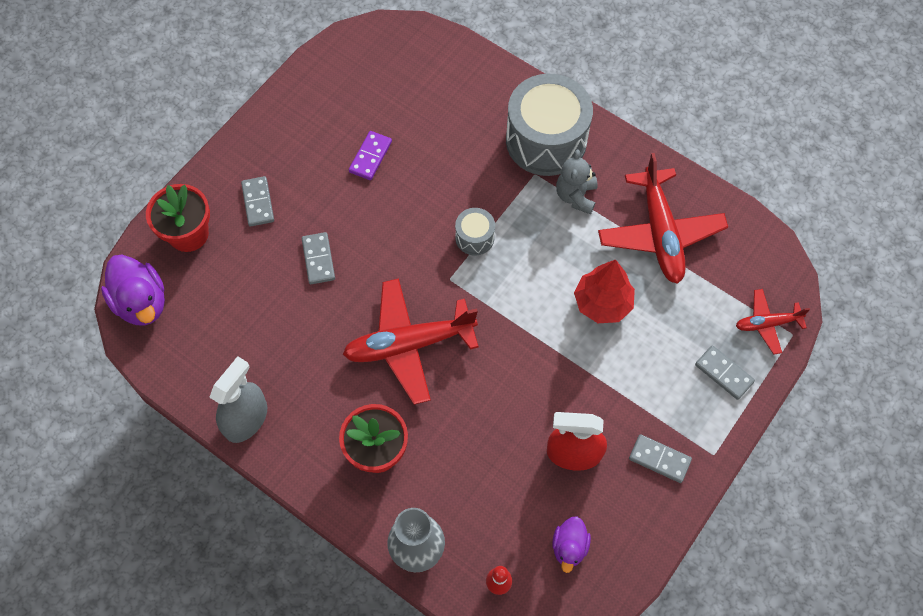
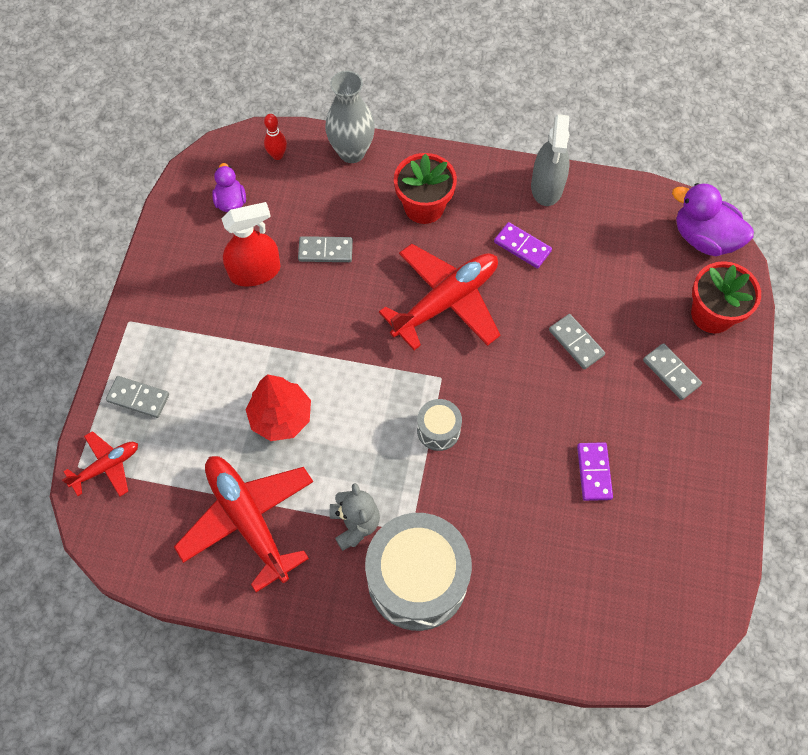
camera: 155 degrees right, 0 degrees up
grey domino [629,434,692,483] -> grey domino moved to [298,236,353,262]
none -> purple domino [494,222,552,269]

